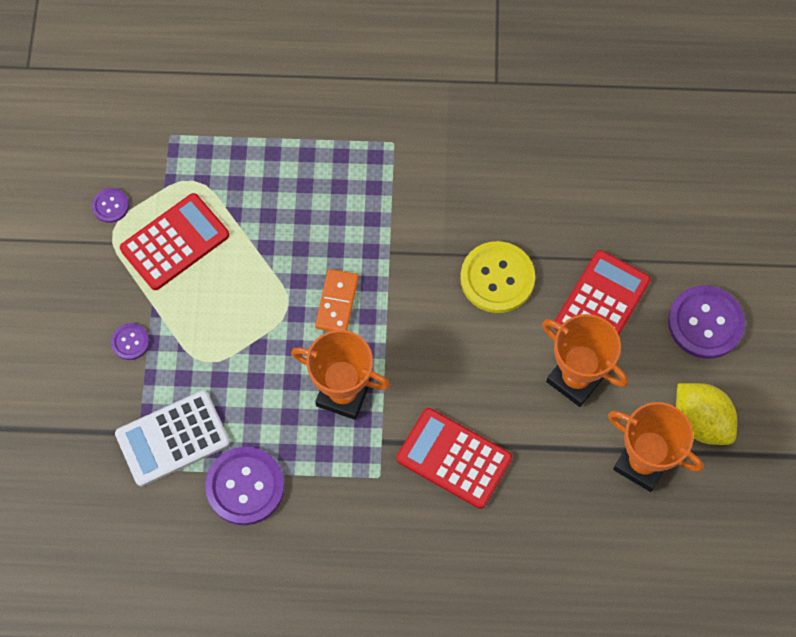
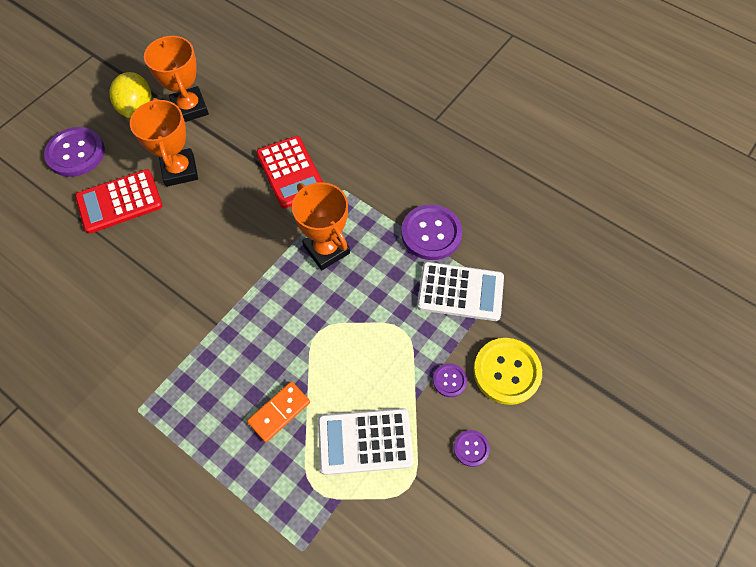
camera: 145 degrees left, 5 degrees down
purple button [92,188,129,223] -> purple button moved to [454,430,490,467]
red calculator [120,193,229,290] -> white calculator [318,408,413,475]
orange domino [315,269,359,331] -> orange domino moved to [247,381,310,442]
yellow button [460,241,535,313] -> yellow button moved to [473,338,542,405]

